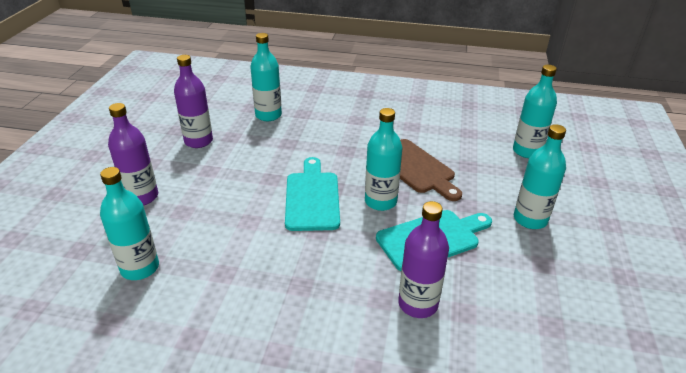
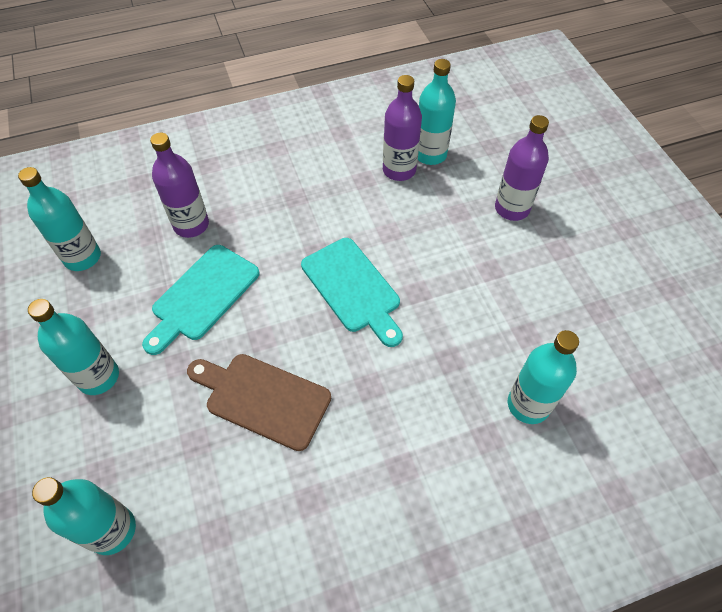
camera: 150 degrees right, 20 degrees up
purple bottle [174,55,213,148] -> purple bottle moved to [383,75,422,181]
turquoise bottle [365,108,402,211] -> turquoise bottle moved to [18,167,101,271]

